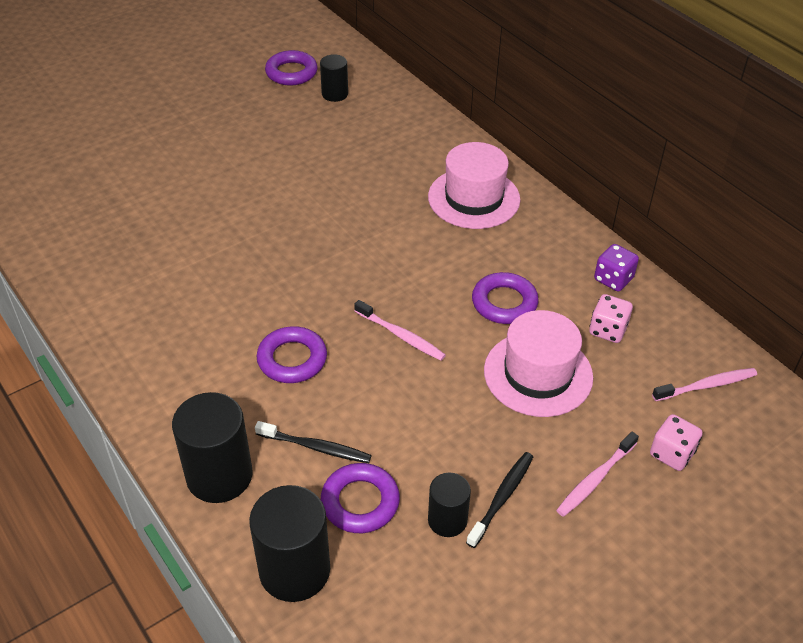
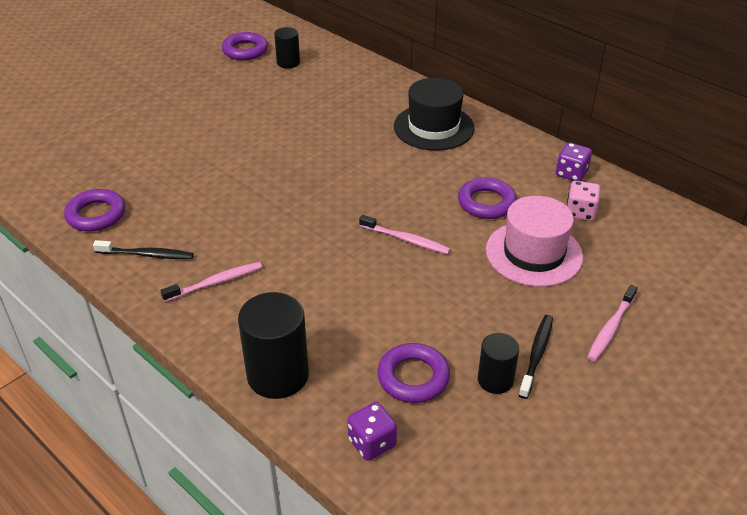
camera: 10 degrees left, 5 degrees down
black cylinder [249,485,330,602] -> purple dice [347,402,397,461]
black toothbrush [255,421,372,463] -> black toothbrush moved to [93,240,194,259]
purple ring [257,326,327,383] -> purple ring moved to [64,189,125,231]
pink hat [428,142,520,229] -> black hat [394,78,475,150]
pink dice [650,414,703,471] -> none
pink toothbrush [652,368,757,401] -> pink toothbrush moved to [160,262,262,302]

